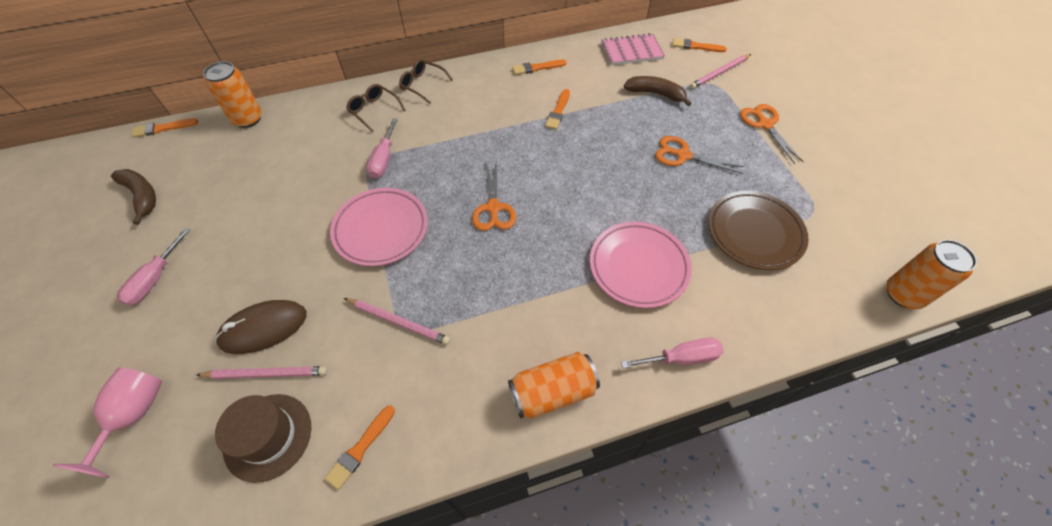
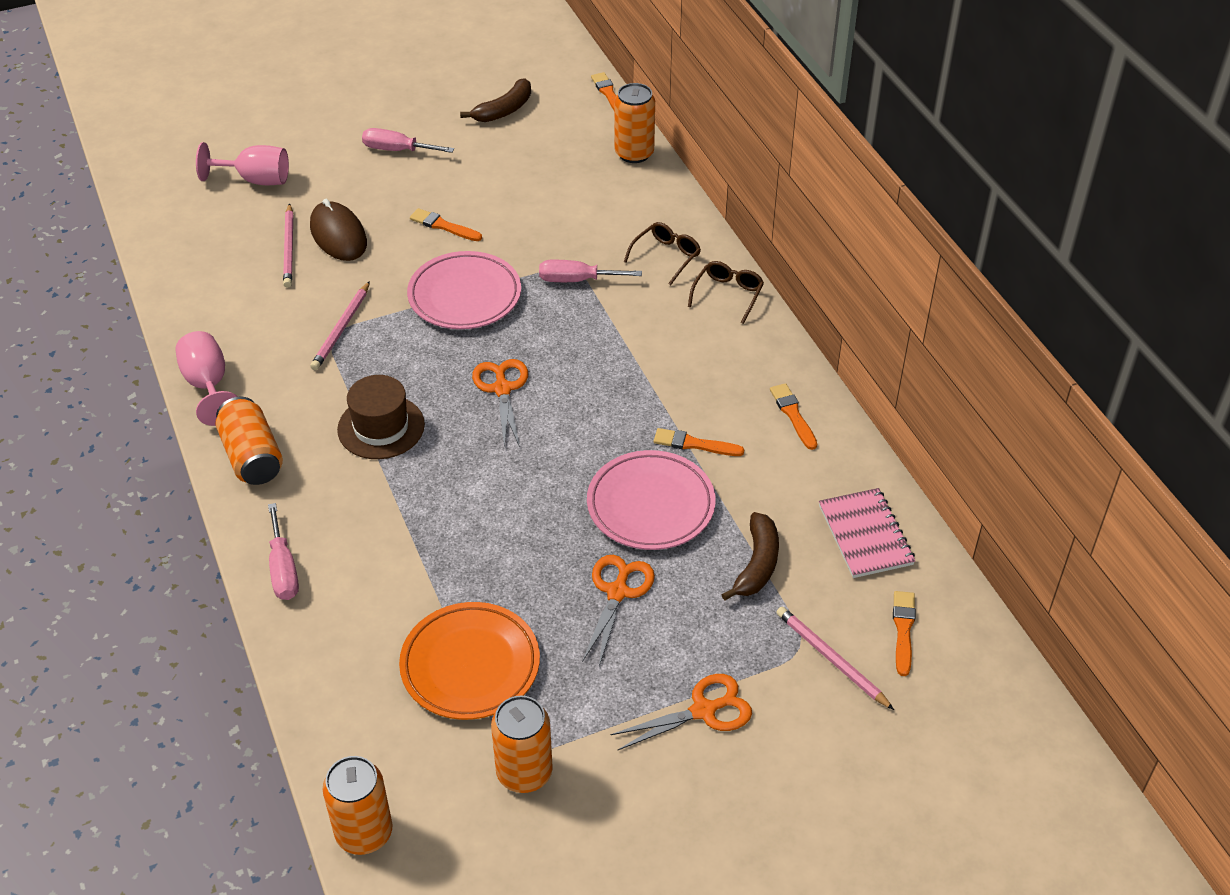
camera: 85 degrees right, 10 degrees down
brown hat [215,394,311,483] -> brown hat moved to [337,375,425,459]
orange brush [325,405,395,490] -> orange brush moved to [410,208,482,241]
orange scissors [472,162,516,231] -> orange scissors turned 90 degrees clockwise [472,359,528,448]
pink plate [590,222,692,308] -> pink plate moved to [587,450,716,550]
brown plate [708,191,809,270] -> orange plate [399,602,540,720]
none -> pink goblet [175,331,238,426]
none -> orange can [491,696,553,793]

